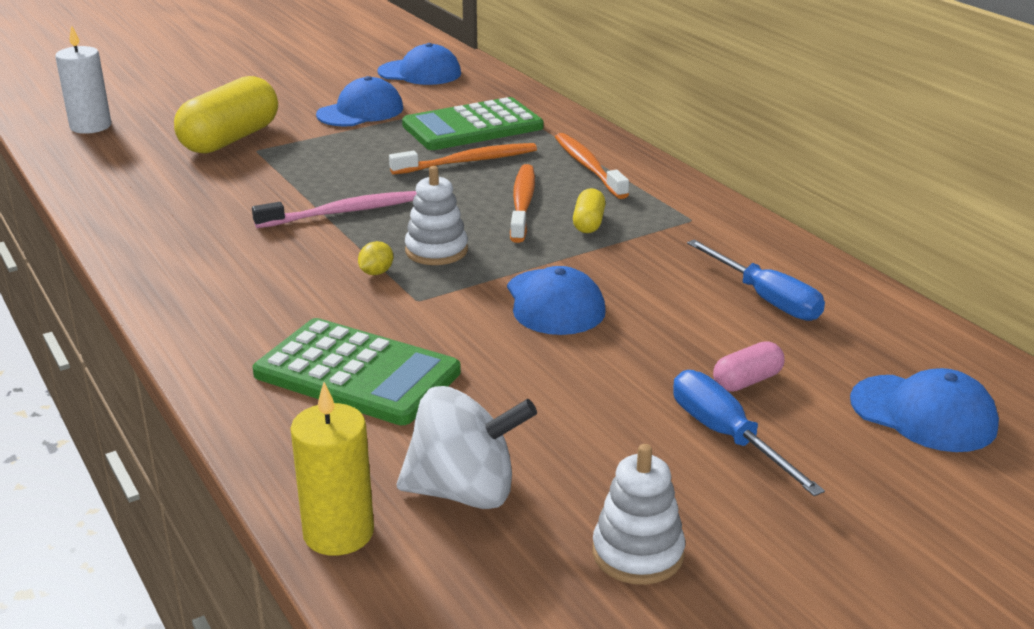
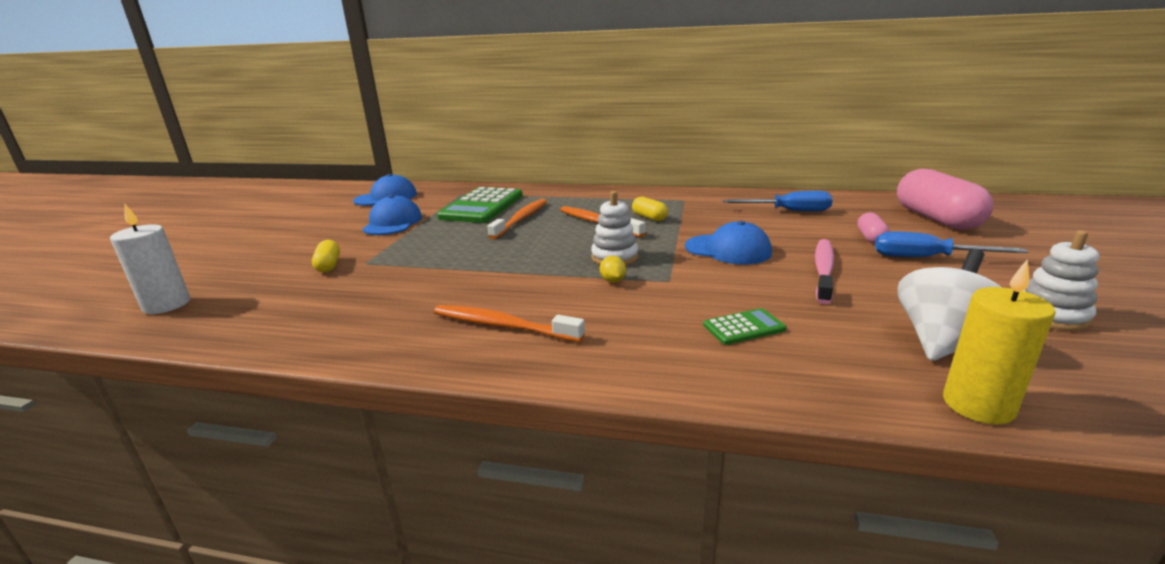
camera: 45 degrees left, 5 degrees down
yellow capsule [174,76,278,154] -> yellow capsule [312,240,340,272], size x0.46
pink toothbrush [252,191,417,228] -> pink toothbrush moved to [815,239,835,304]
green calculator [253,318,461,425] -> green calculator [703,308,786,345], size x0.47
orange toothbrush [555,133,629,199] -> orange toothbrush moved to [434,305,585,342]
blue cap [850,368,999,452] -> pink capsule [897,169,994,230]

